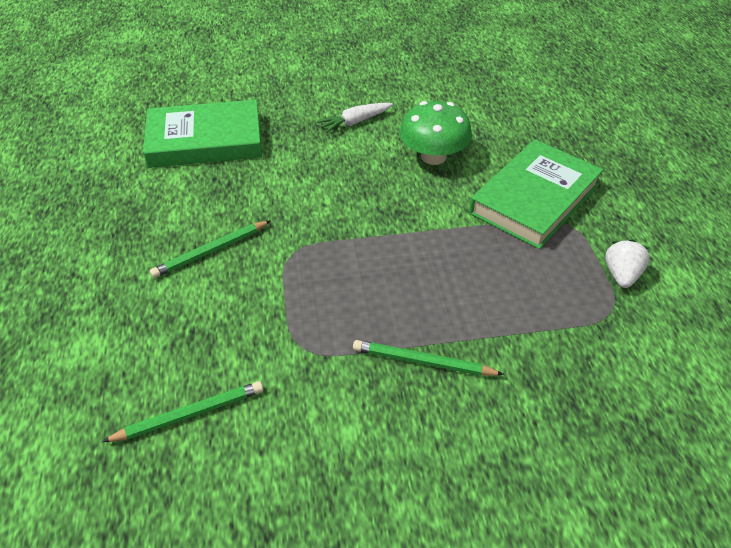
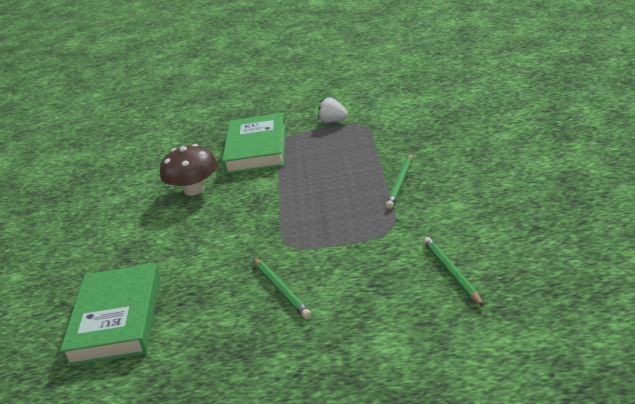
camera: 80 degrees left, 15 degrees down
white carrot [317,103,393,133] -> none
green mushroom [400,101,472,165] -> brown mushroom [160,144,218,196]
green book [469,139,603,249] -> green book turned 45 degrees clockwise [222,113,286,174]

